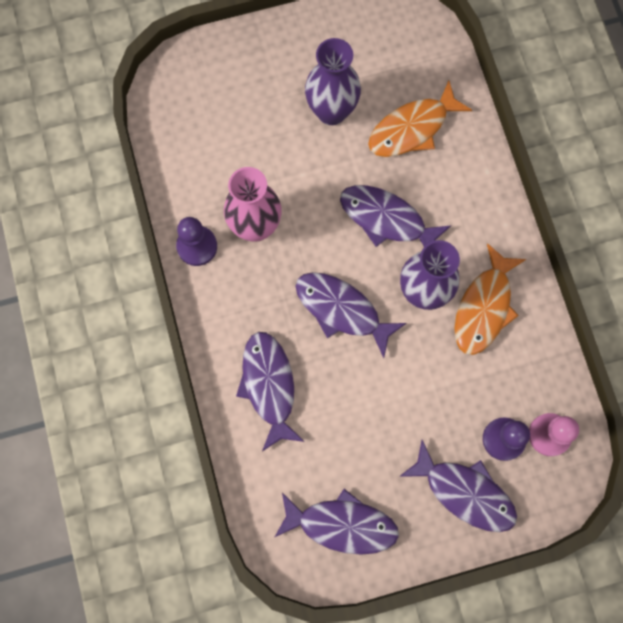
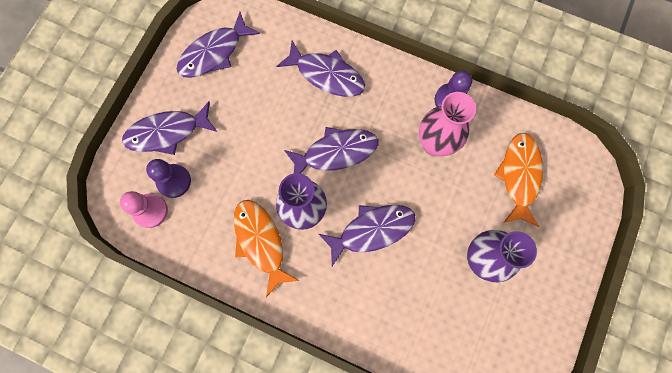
camera: 130 degrees right, 0 degrees up
orange fish [368,80,472,157] -> orange fish moved to [494,133,543,227]

